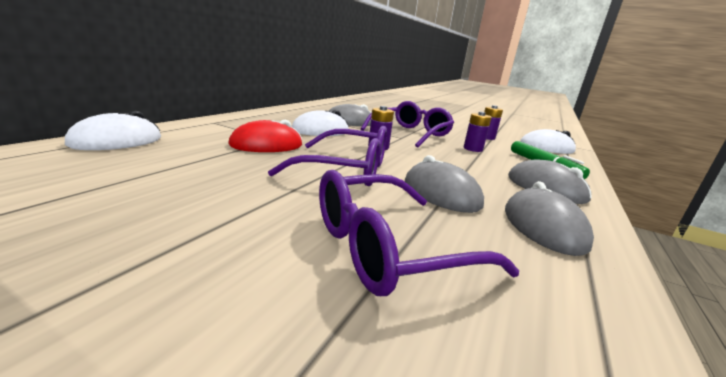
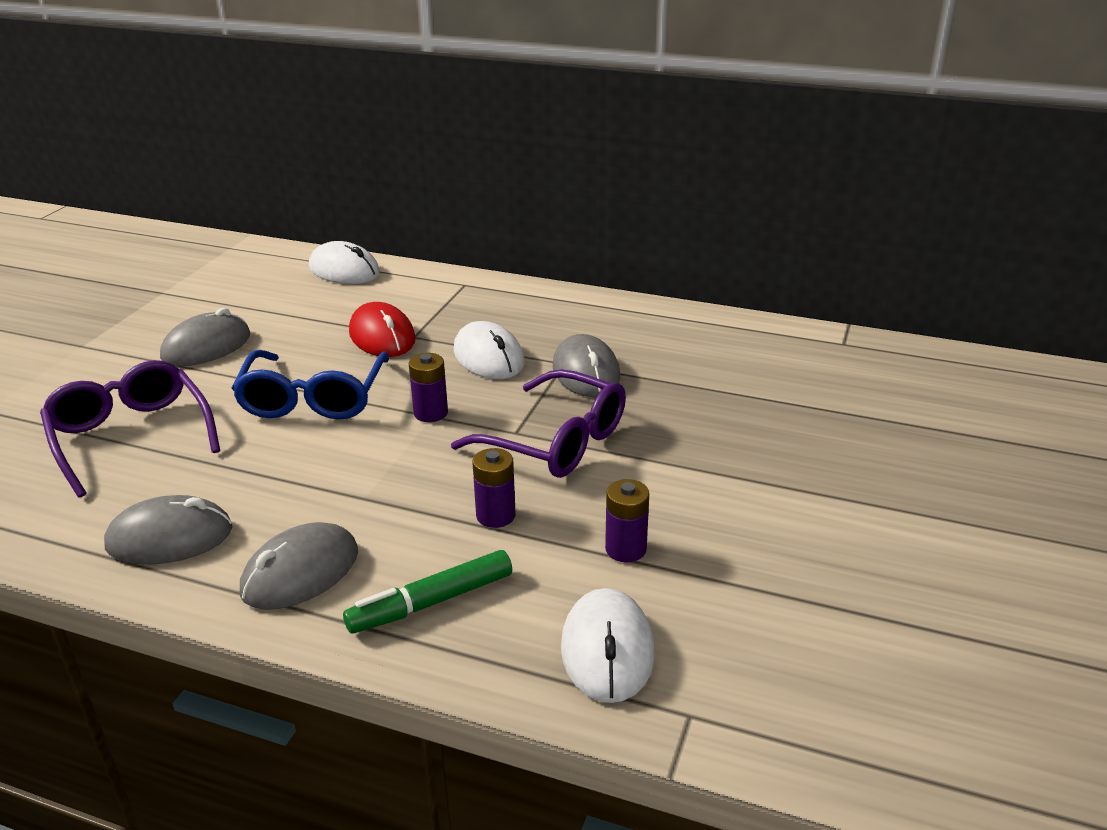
camera: 85 degrees right, 10 degrees up
purple glasses [268,126,387,186] -> blue glasses [231,350,389,420]
grey mouse [405,155,484,213] -> grey mouse moved to [160,308,250,366]

